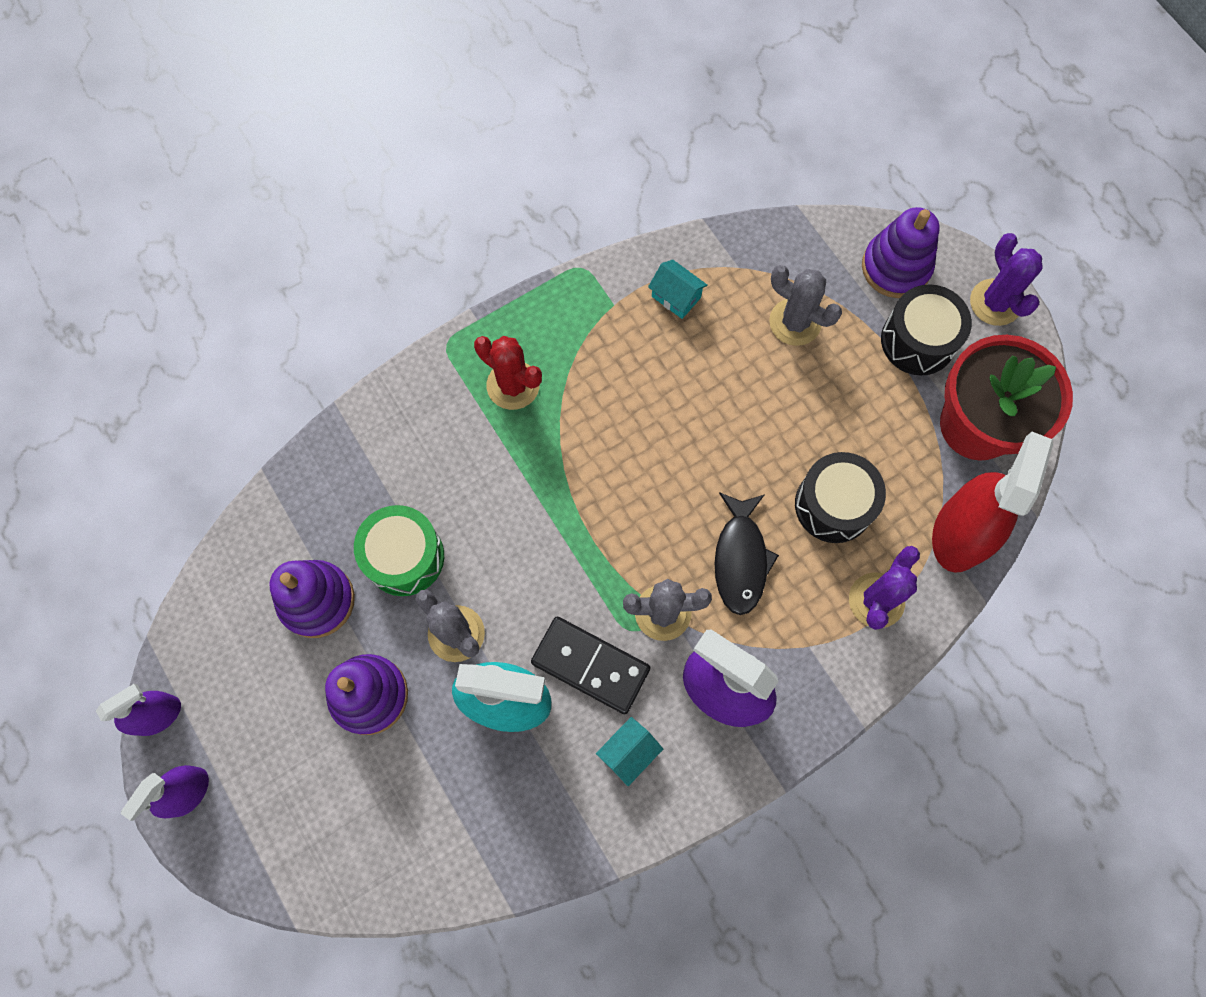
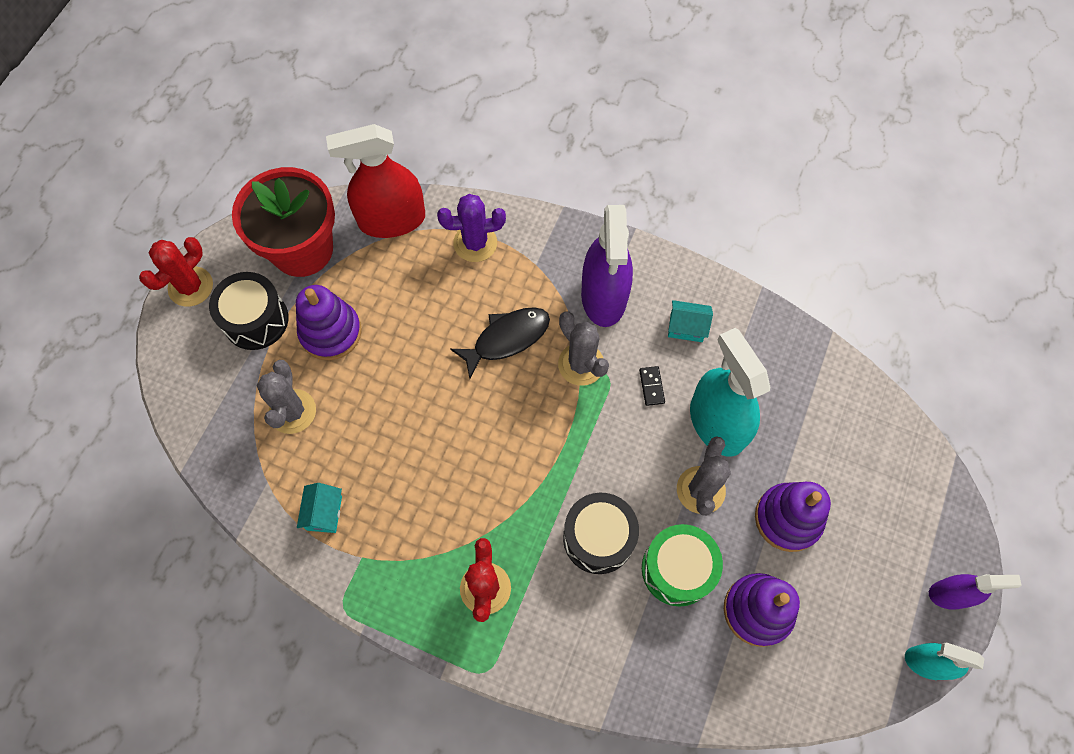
camera: 125 degrees left, 5 degrees down
purple spray bottle [96,684,181,736] -> turquoise spray bottle [905,642,984,680]
black domino [531,617,651,714] -> black domino [639,366,665,406], size x0.44
black drum [795,452,886,543] -> black drum moved to [563,493,639,574]
purple stacking toy [862,207,940,298] -> purple stacking toy moved to [296,285,362,360]
purple cactus [970,233,1043,326] -> red cactus [139,237,213,307]

